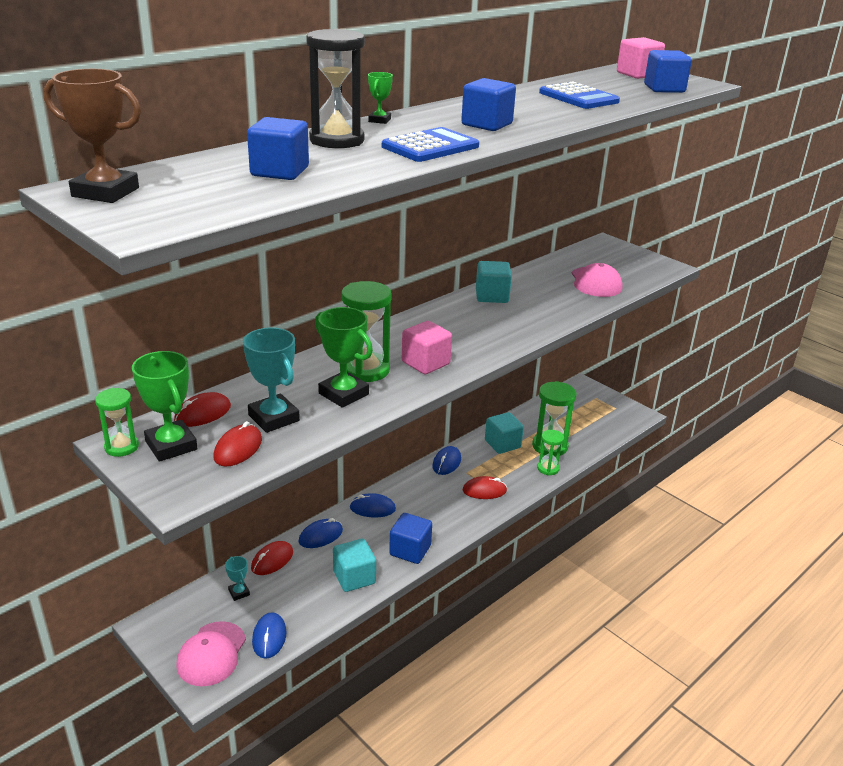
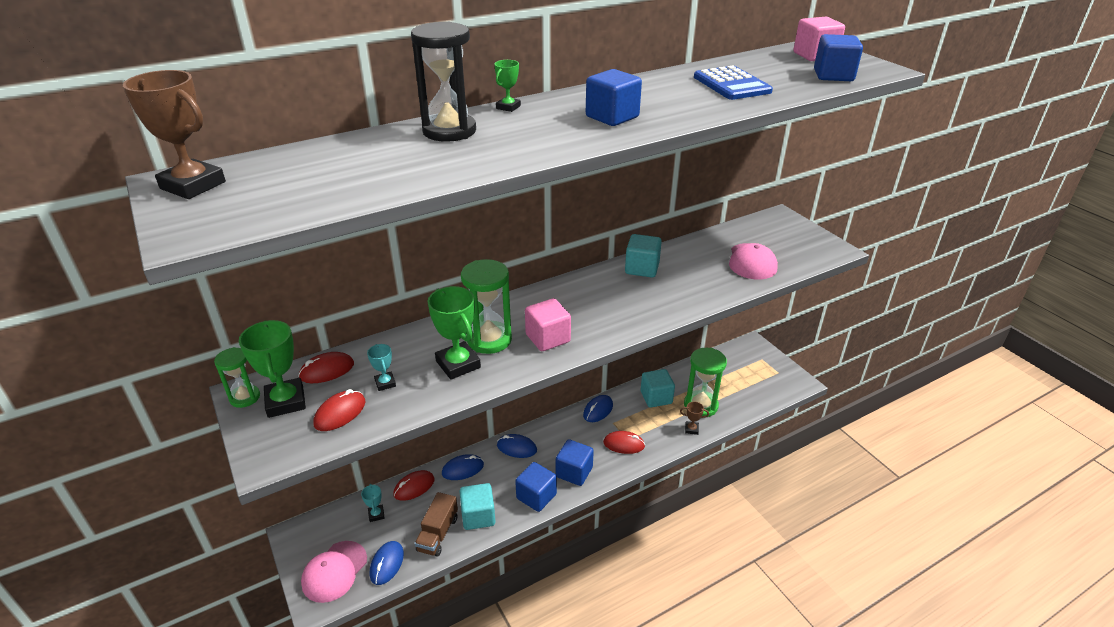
camera: 15 degrees right, 5 degrees up
turquoise trophy [243,328,300,433] -> turquoise trophy [367,344,396,391], size x0.51
blue cube [247,117,309,180] -> blue cube moved to [556,440,594,486]
blue calculator [382,127,479,162] -> none
green hourglass [537,430,564,475] -> brown trophy [680,402,709,435]
none -> brown truck [415,492,458,557]

